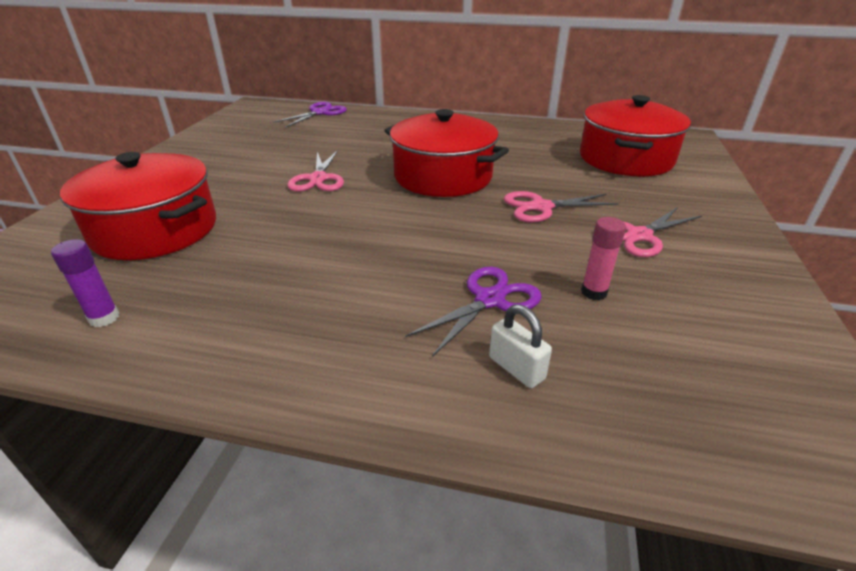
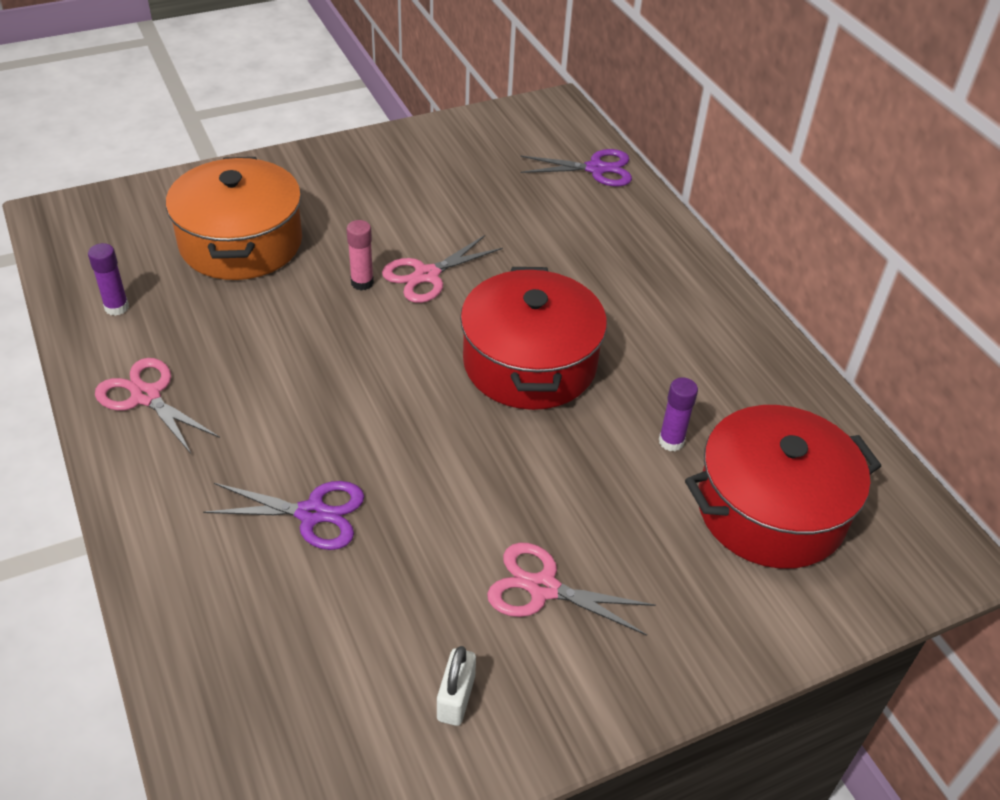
camera: 50 degrees right, 10 degrees up
red pot [60,152,216,260] -> orange pot [166,157,302,280]
white padlock [489,304,552,388] -> white padlock moved to [437,646,476,726]
pink scissors [504,191,619,223] -> pink scissors moved to [95,358,220,455]
pink glue stick [581,217,626,300] -> pink glue stick moved to [346,220,374,291]
none -> purple glue stick [659,377,698,451]

